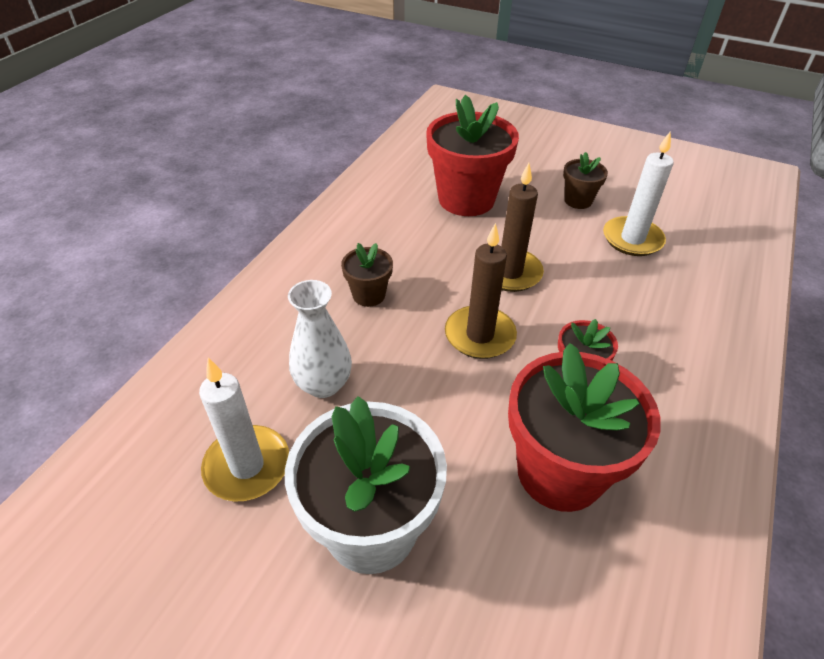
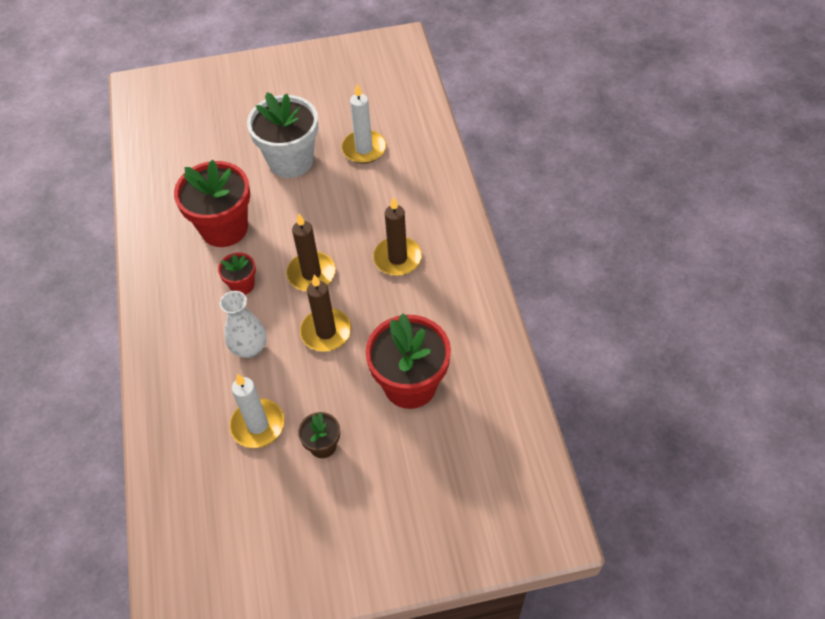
camera: 145 degrees right, 10 degrees up
white vase [288,280,352,398] -> white vase moved to [220,291,266,358]
brown flower pot [341,243,393,307] -> brown candle [373,197,422,276]

